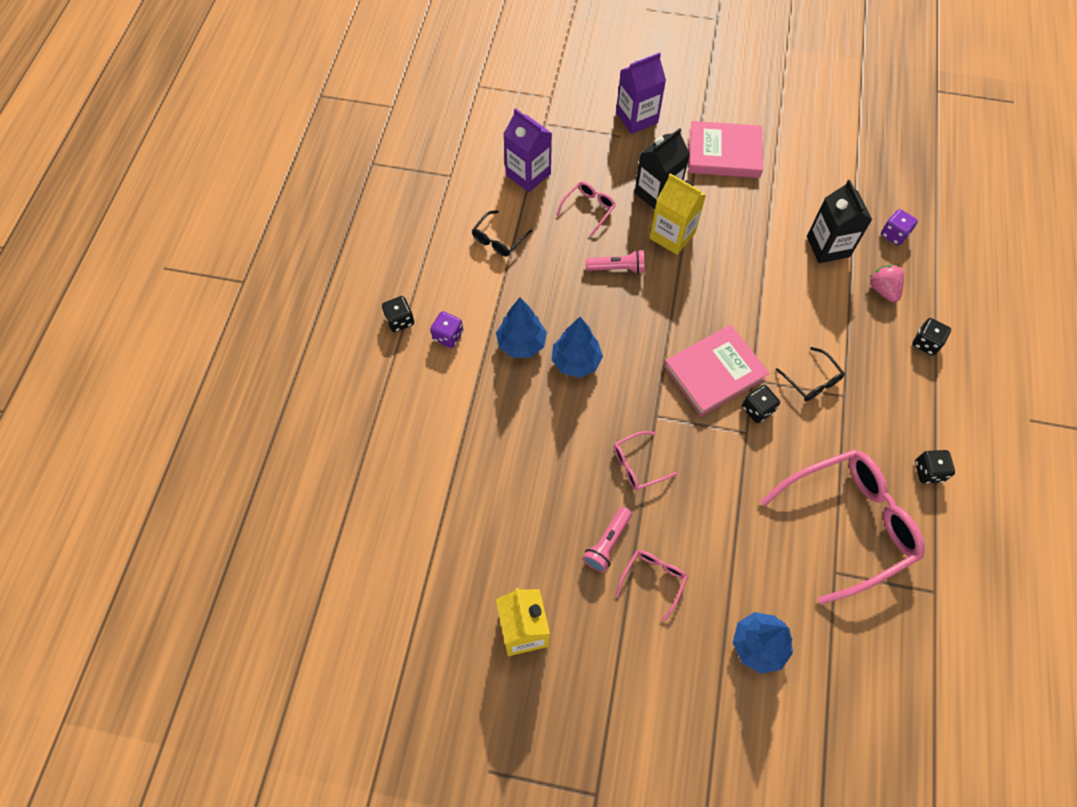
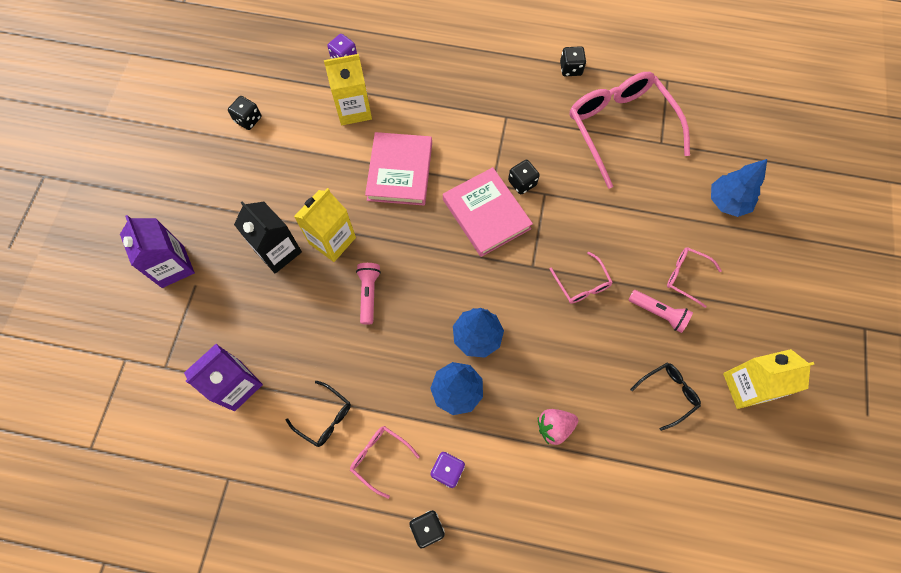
camera: 90 degrees left, 5 degrees up
pink glasses [556,182,616,237] -> pink glasses moved to [350,426,420,499]
pink book [689,121,763,178] -> pink book moved to [365,132,432,205]
black glasses [776,347,845,401] -> black glasses moved to [630,363,701,431]
black carton [807,180,872,263] -> yellow carton [324,54,372,125]
pink strawberry [869,265,904,302] -> pink strawberry moved to [538,409,578,445]
black dice [912,318,951,355] -> black dice moved to [228,96,261,130]

